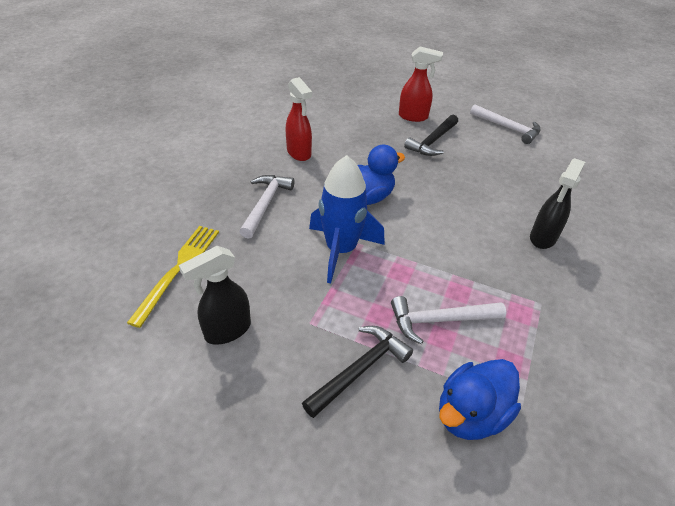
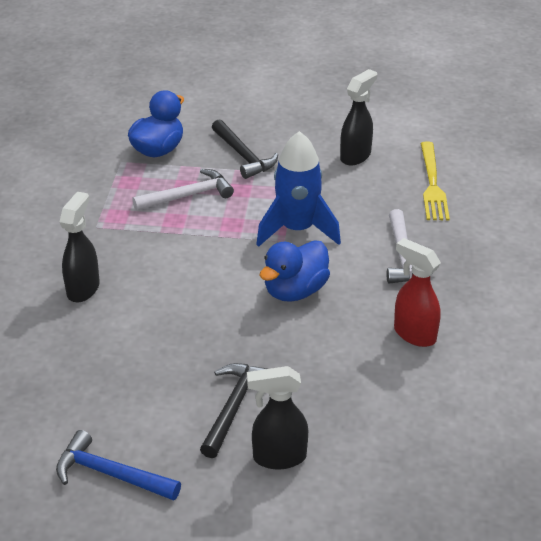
camera: 165 degrees right, 5 degrees down
black hammer [302,326,413,418] -> black hammer turned 60 degrees counterclockwise [212,119,278,179]
red spray bottle [399,47,443,122] -> black spray bottle [247,366,308,469]
white hammer [470,104,541,144] -> blue hammer [56,430,181,501]

